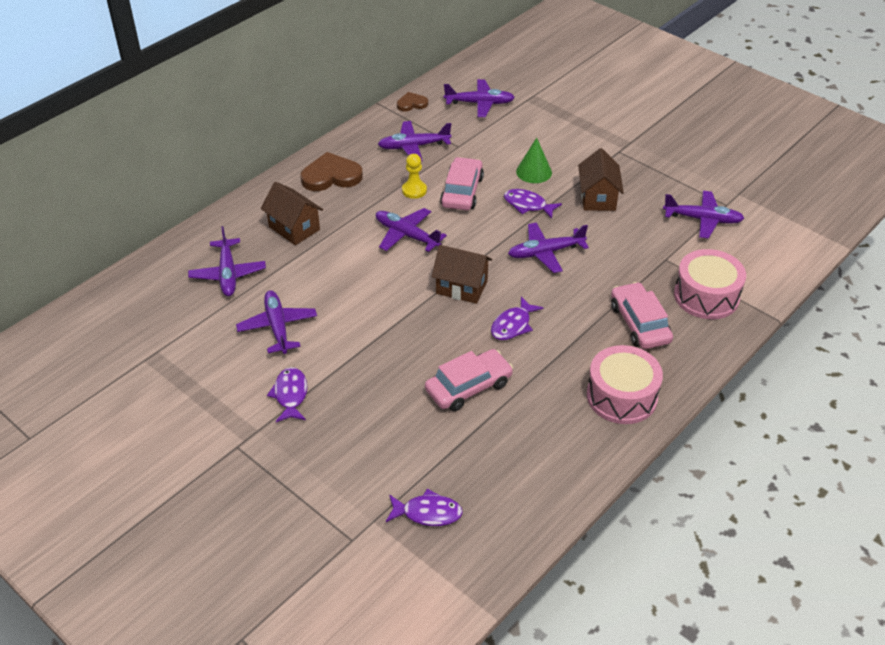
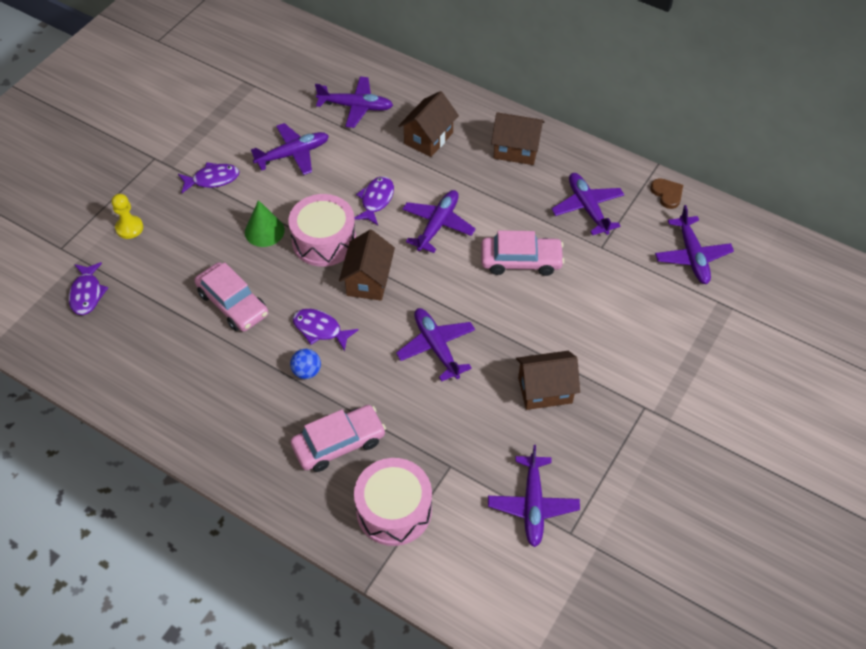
camera: 80 degrees right, 10 degrees up
purple plane [188,226,266,296] -> purple plane turned 150 degrees counterclockwise [315,76,393,128]
brown heart [300,152,363,191] -> brown house [491,112,545,165]
yellow pawn [402,154,427,199] -> yellow pawn moved to [112,194,143,239]
purple fish [504,189,562,219] -> purple fish moved to [354,176,394,225]
green cone [516,138,552,183] -> green cone moved to [245,200,285,247]
pink drum [587,345,663,424] -> pink drum moved to [288,194,356,267]
none -> blue ball [290,349,321,379]

